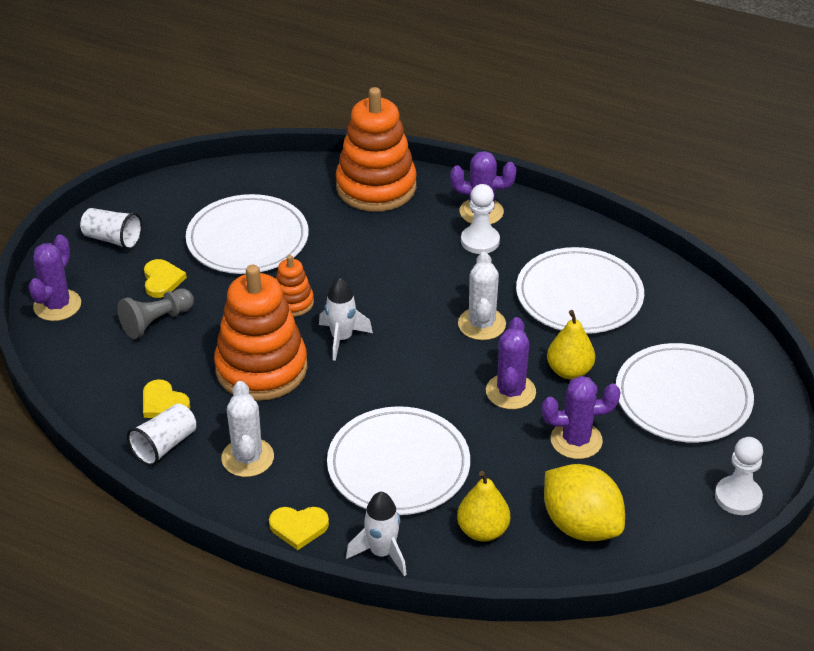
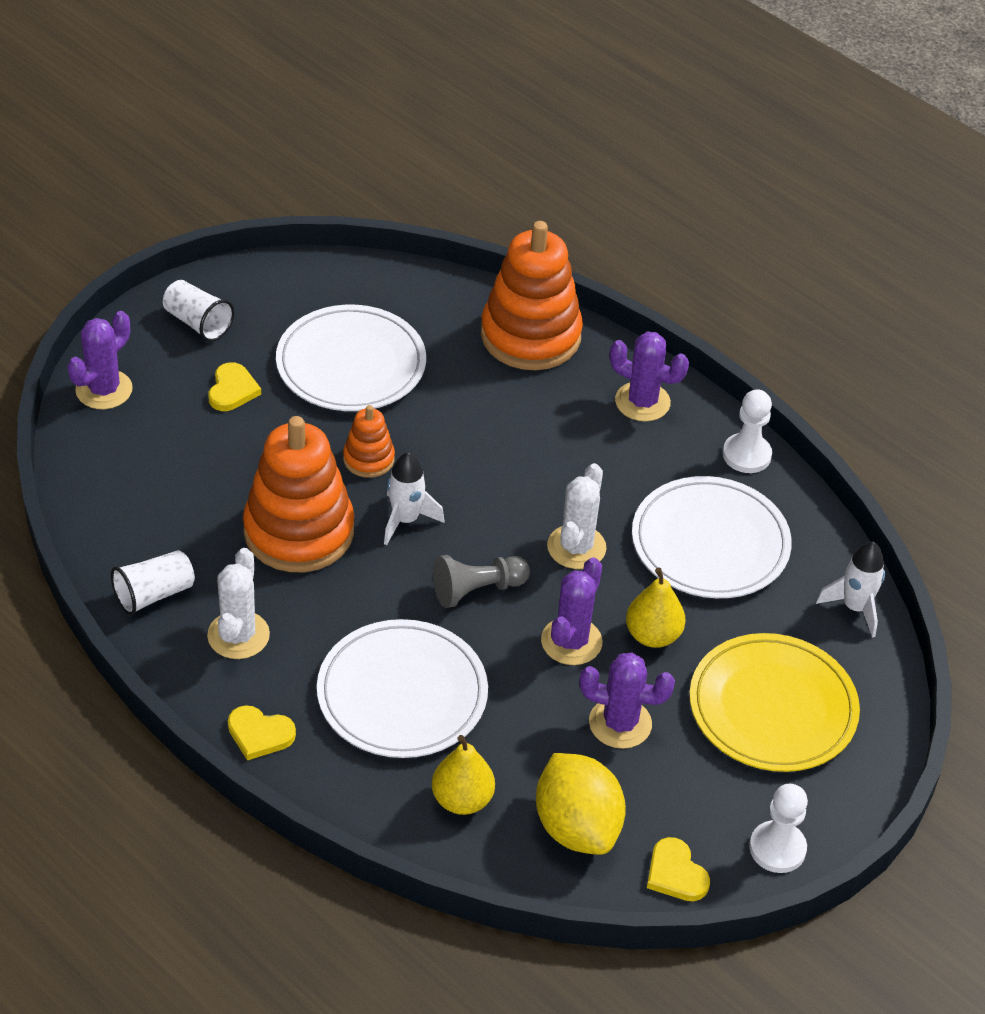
camera: 15 degrees right, 5 degrees up
grey pawn [117,288,194,339] -> grey pawn moved to [433,555,530,608]
yellow heart [143,379,190,418] -> yellow heart moved to [647,837,710,901]
white rocket [346,492,407,576] -> white rocket moved to [816,542,885,638]
white pawn [461,184,500,254] -> white pawn moved to [723,389,772,473]
white plate [616,343,754,443] -> yellow plate [690,633,860,772]

